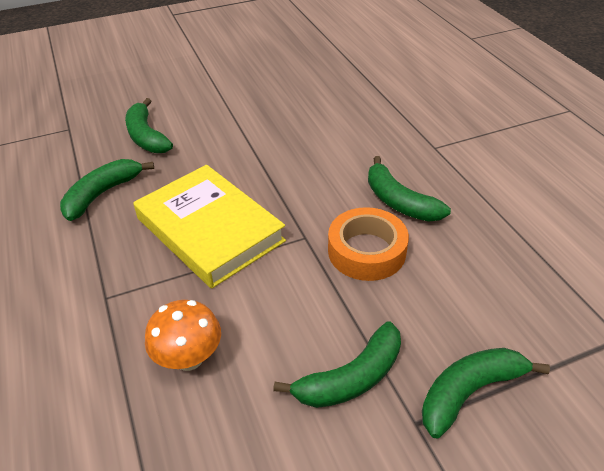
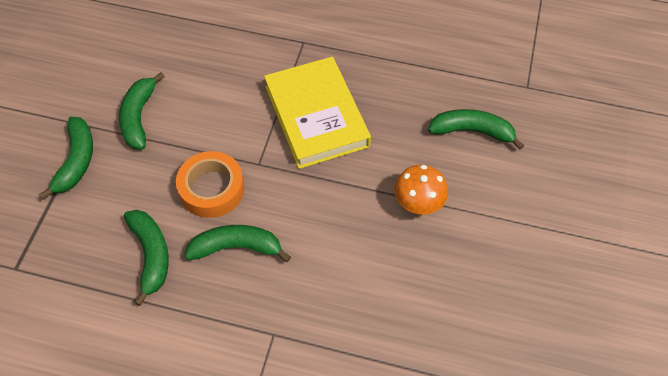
camera: 125 degrees right, 15 degrees up
green banana [60,159,154,221] -> green banana moved to [124,210,169,306]
yellow book [133,165,286,289] -> yellow book turned 75 degrees clockwise [264,57,371,169]
orange mushroom [145,300,221,371] -> orange mushroom moved to [394,165,448,215]

